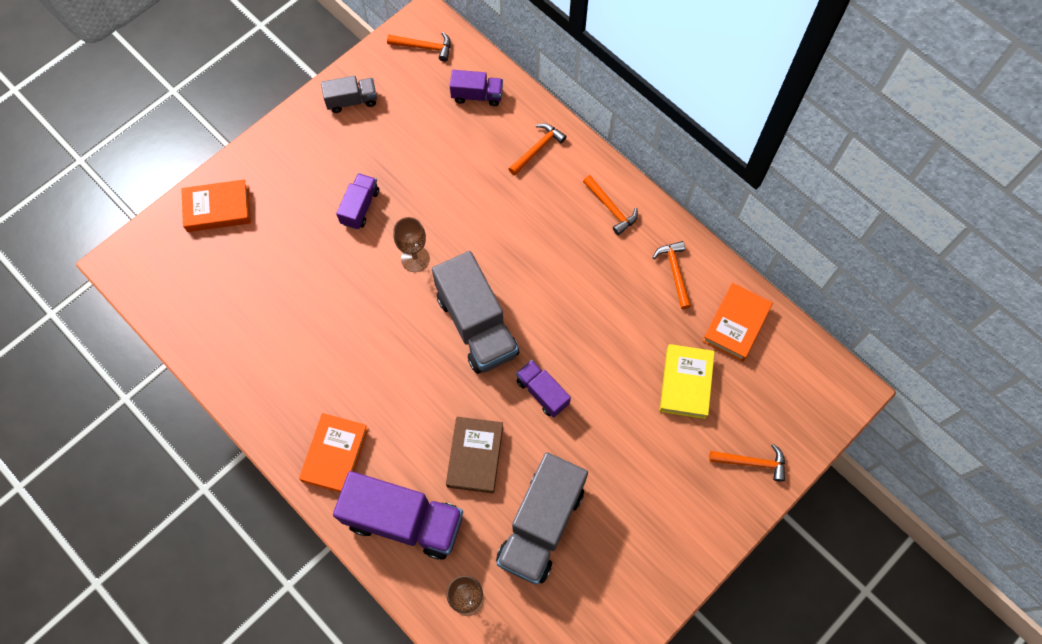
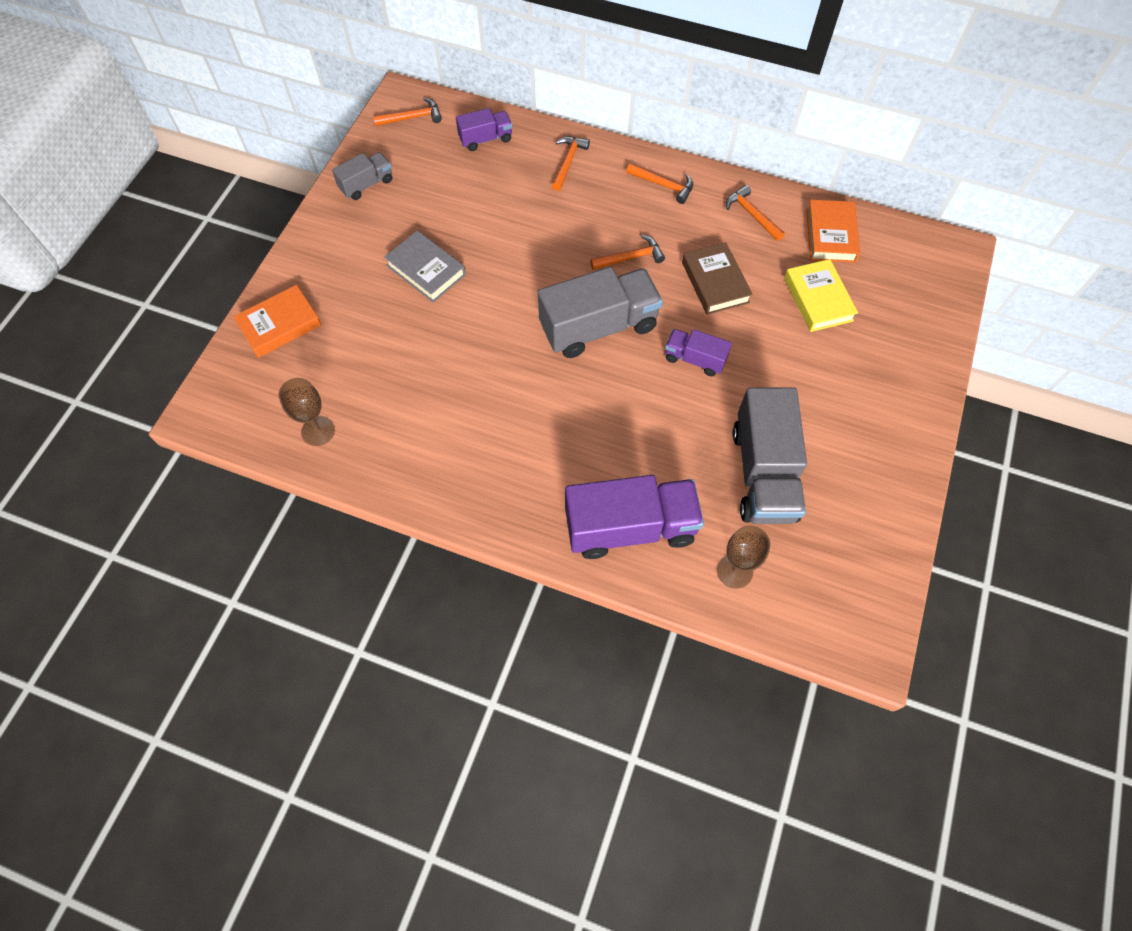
camera: 25 degrees left, 5 degrees down
orange book [299,413,369,493] -> none
purple truck [336,173,379,229] -> grey book [384,230,466,302]
brown goblet [393,217,430,272] -> brown goblet moved to [279,378,335,446]
grey truck [432,251,519,374] -> grey truck turned 60 degrees counterclockwise [538,267,663,358]
brown book [446,417,503,493] -> brown book moved to [682,242,753,315]
orange hammer [709,444,785,482] -> orange hammer moved to [590,235,665,270]

